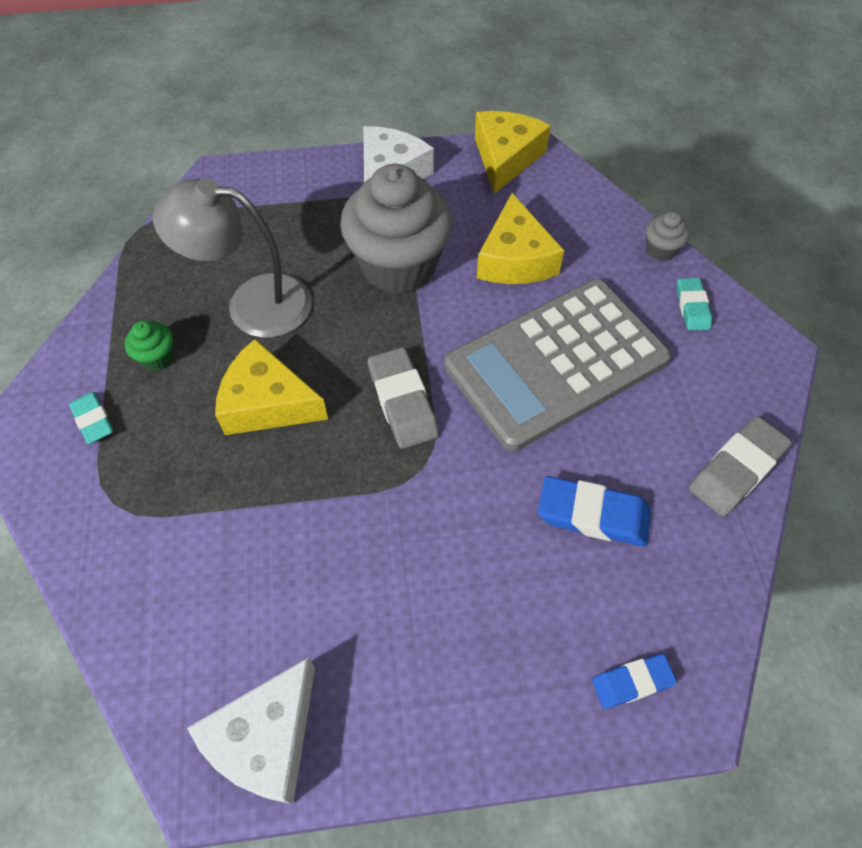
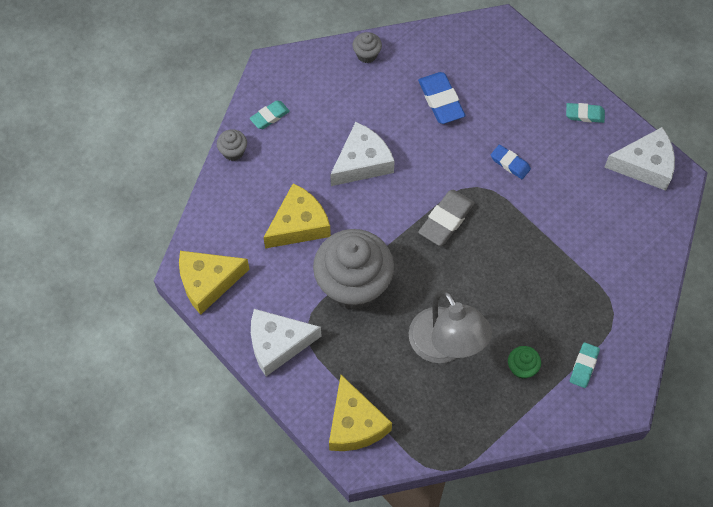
camera: 125 degrees left, 5 degrees up
yellow cheese [215,339,328,435] -> yellow cheese moved to [329,375,392,451]
grey calculator [444,279,671,451] -> white cheese [330,122,395,186]
blue eraser [592,654,677,709] -> blue eraser moved to [491,145,531,179]
grey eraser [689,416,792,517] -> grey cupcake [353,32,382,63]
none -> turquoise eraser [566,103,605,123]

